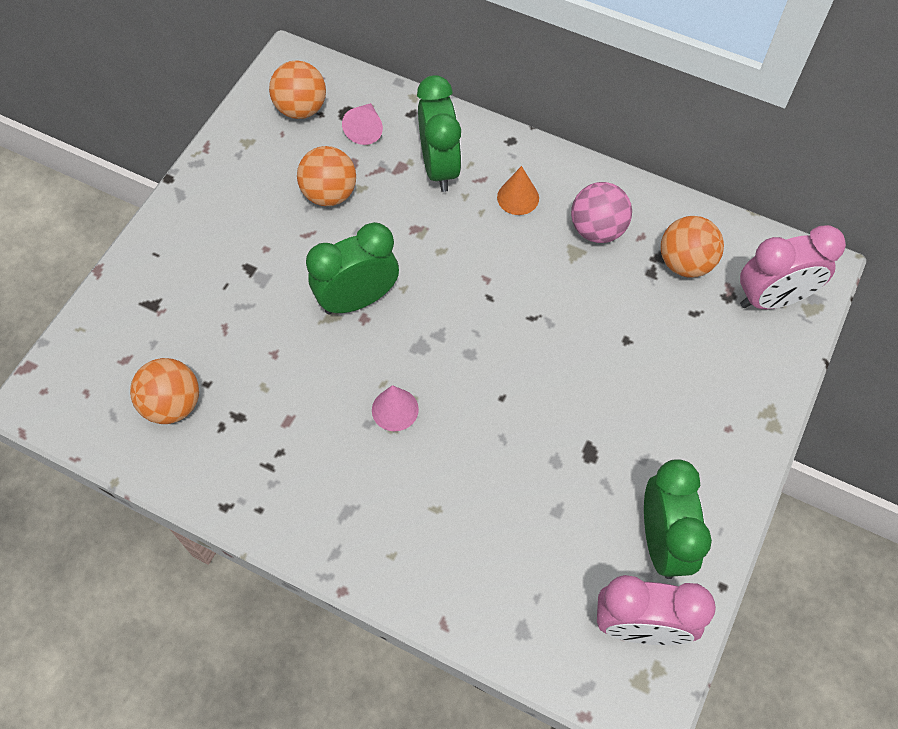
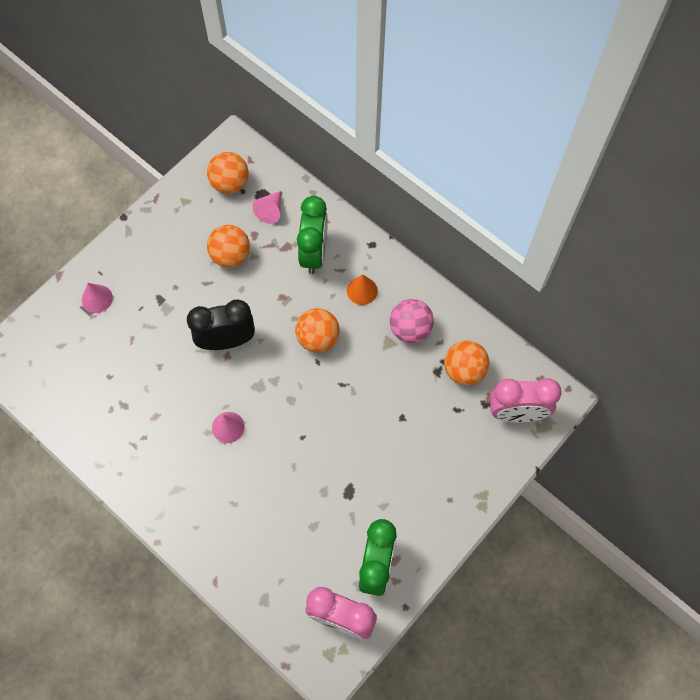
camera: 15 degrees right, 5 degrees up
orange ball [130,358,199,424] -> orange ball moved to [295,308,340,353]
green clock [306,222,399,315] -> black clock [187,299,255,350]
none -> pink cone [82,283,113,313]

